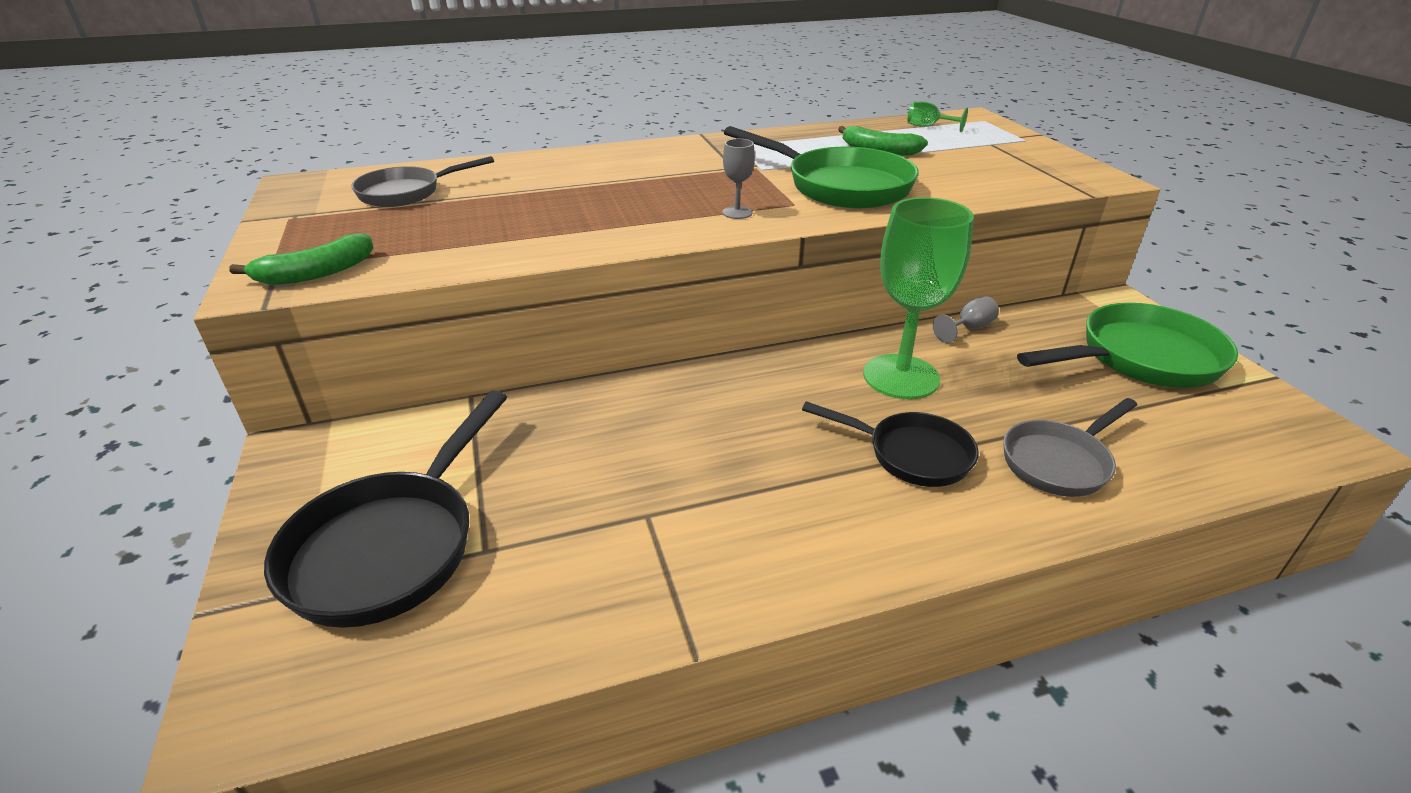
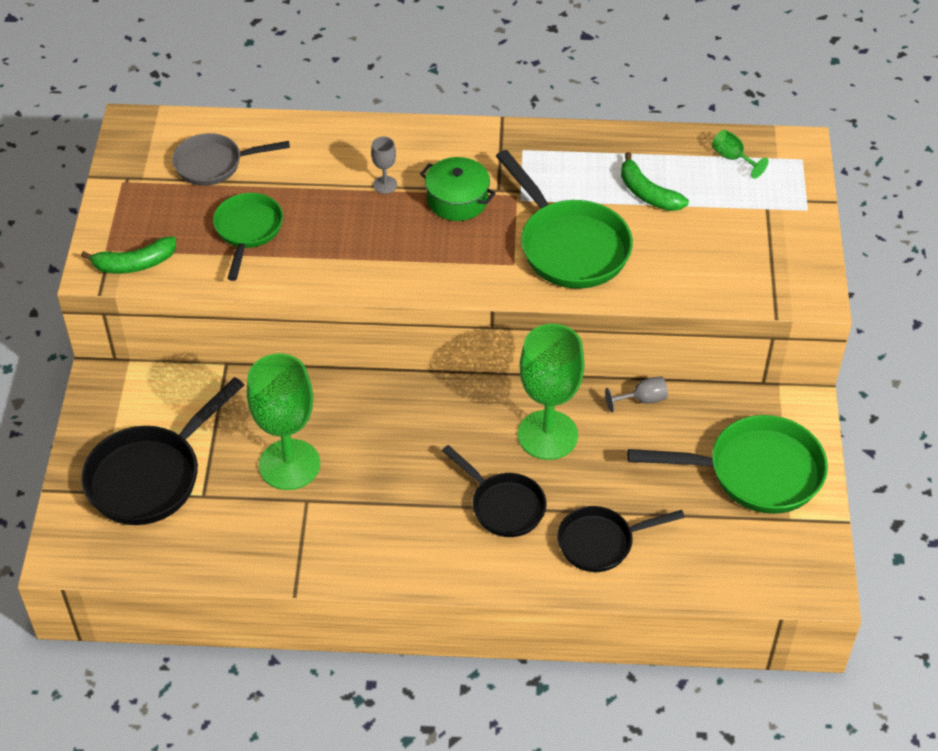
camera: 20 degrees right, 15 degrees up
grey goblet [722,139,755,219] -> grey goblet moved to [371,137,397,194]
grey pan [1003,398,1137,497] -> black pan [557,506,685,572]
none -> green pan [213,193,283,281]
none -> green goblet [247,353,320,490]
none -> green pot [420,157,496,221]

